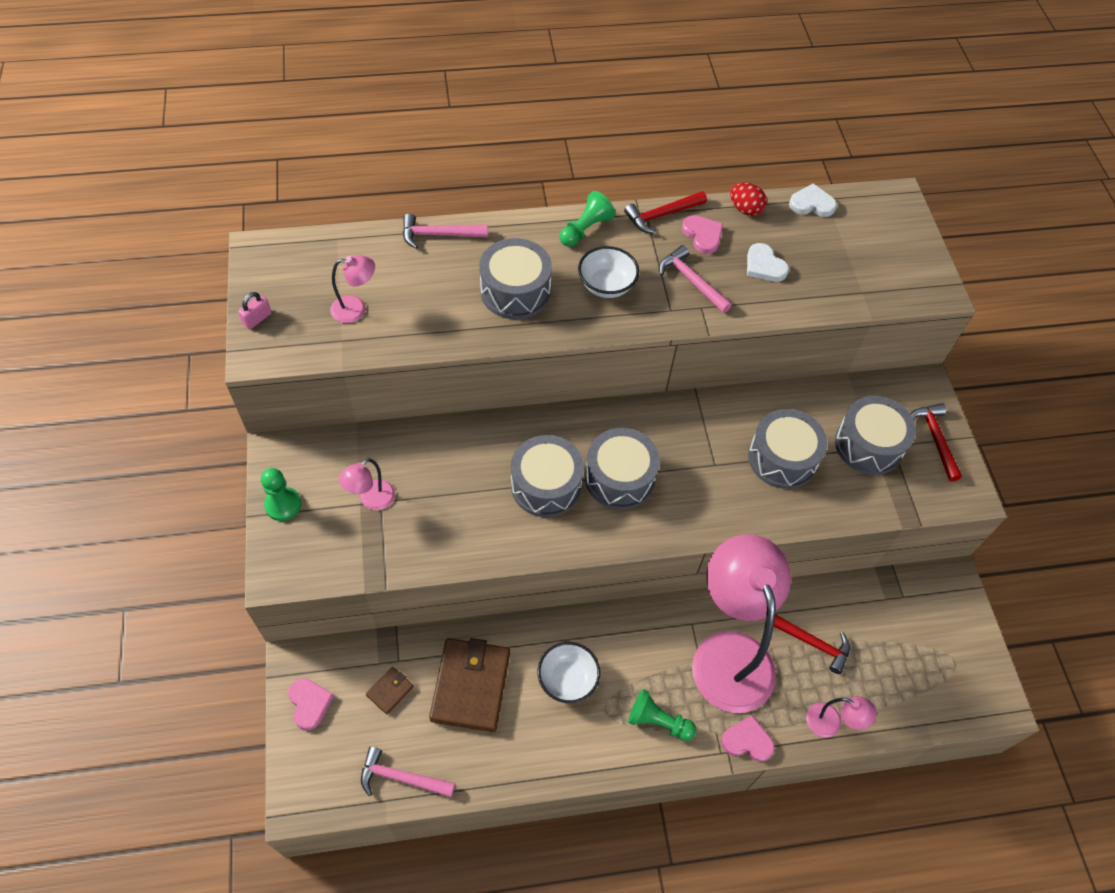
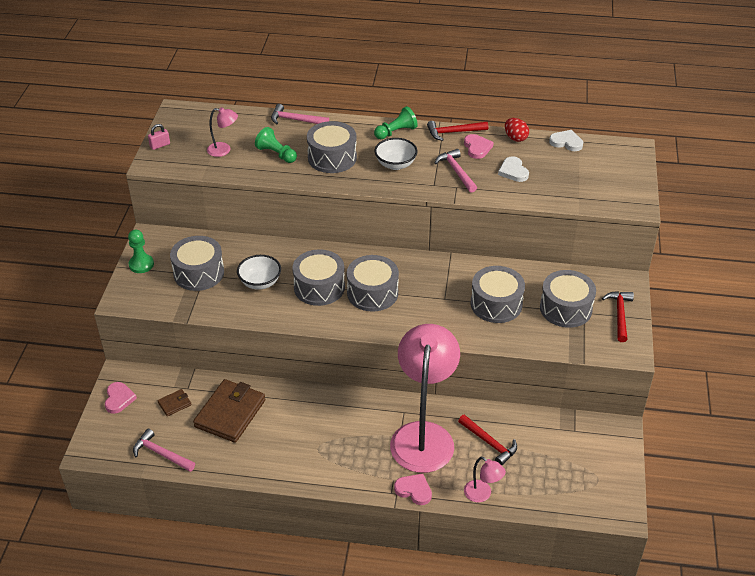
camera: 20 degrees right, 15 degrees down
pink lamp [338,458,395,510] -> grey drum [170,236,224,291]
white bowl [538,642,600,703] -> white bowl moved to [237,255,281,290]
green pawn [628,689,696,741] -> green pawn moved to [255,127,297,163]

